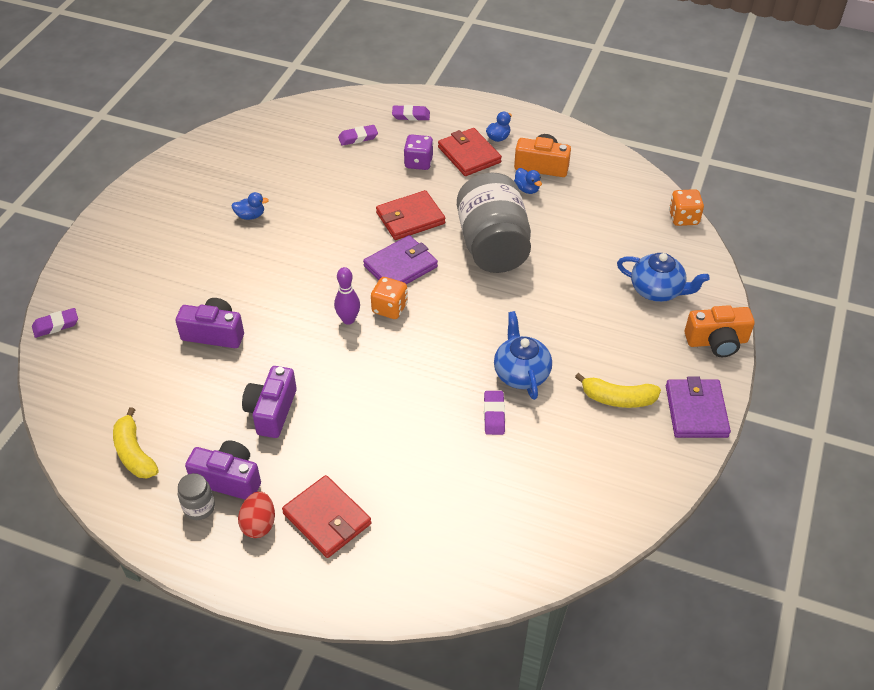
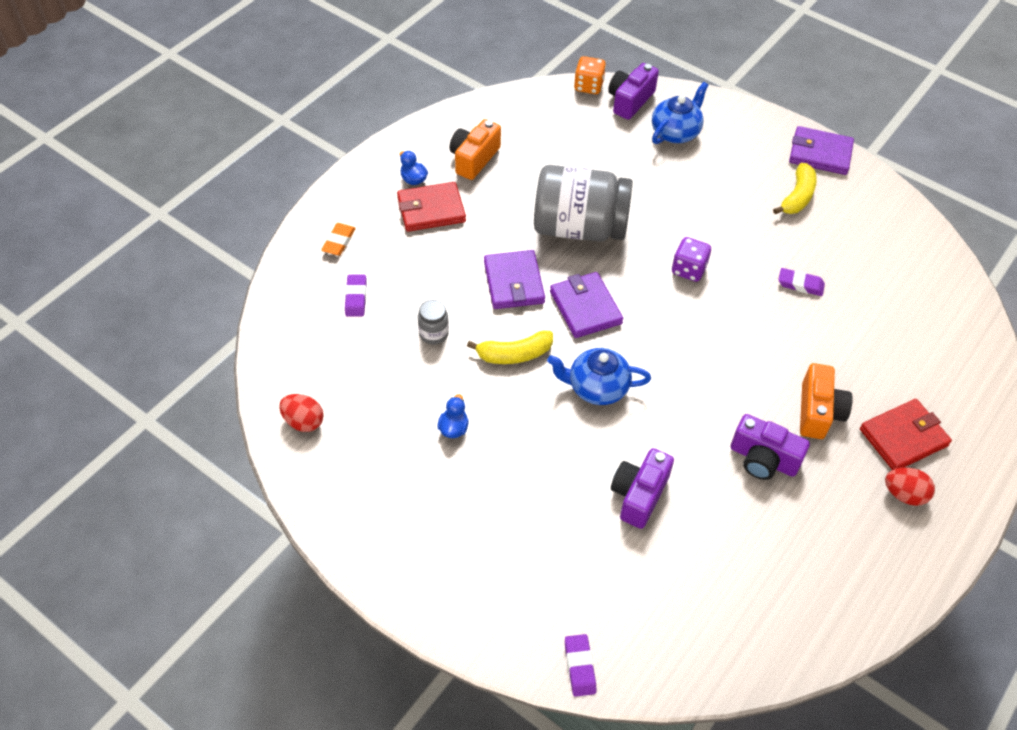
camera: 75 degrees left, 5 degrees up
yellow banana [113,407,159,479] -> yellow banana moved to [467,331,553,364]
grey jar [178,473,215,520] -> grey jar moved to [418,300,449,345]
purple camera [185,440,261,500] -> purple camera moved to [608,63,659,120]
purple bowling pin [334,267,360,325] -> none
orange dice [371,277,408,319] -> none
red wallet [376,190,445,240] -> purple wallet [484,250,545,309]
purple eraser [392,105,430,121] -> orange eraser [321,223,356,256]
purple dice [404,135,433,170] -> purple dice moved to [672,237,711,282]
blue teapot [494,311,552,400] -> blue teapot moved to [547,348,651,405]
blue duck [514,168,542,194] -> none
orange camera [685,305,755,357] -> orange camera moved to [800,363,853,439]
none -> red egg [279,394,324,432]

